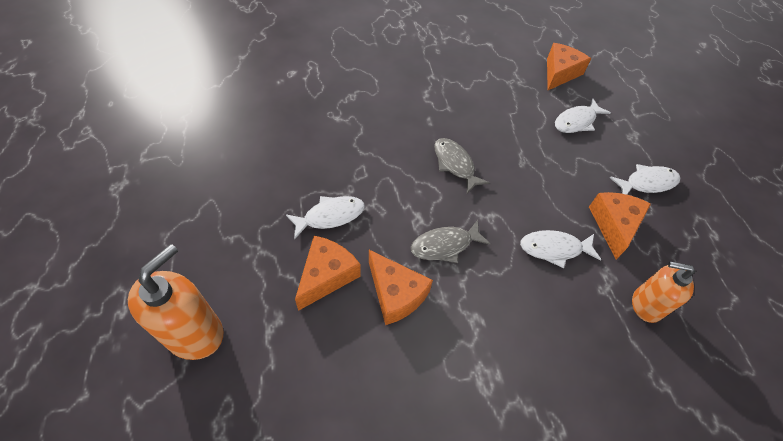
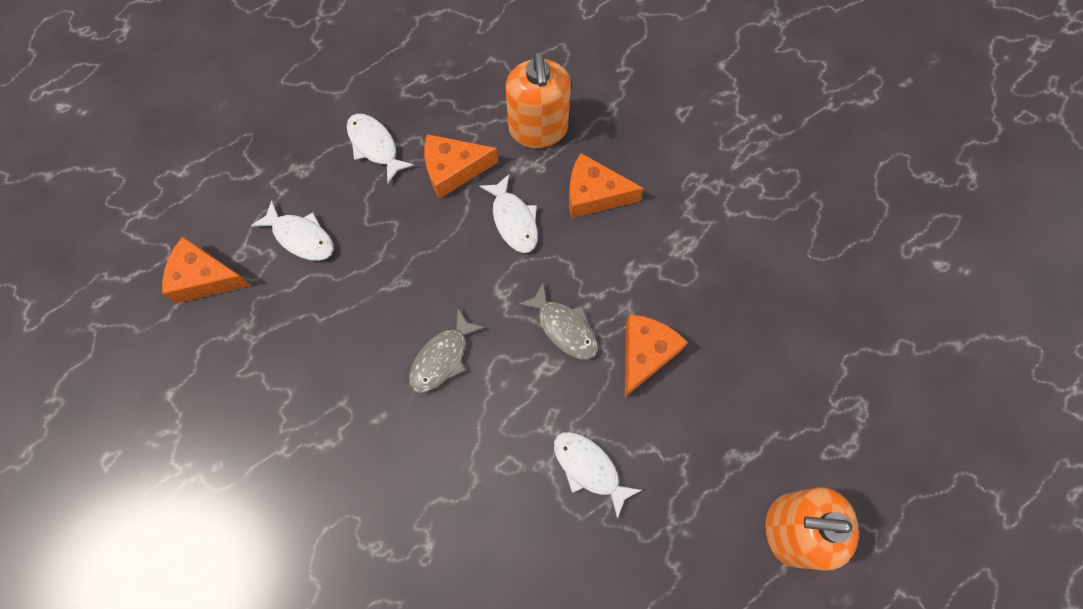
camera: 110 degrees left, 15 degrees up
orange cheese [295,236,361,311] -> orange cheese moved to [569,153,644,218]
orange soap dispenser [632,262,695,323] -> orange soap dispenser [506,52,571,148], size x1.51

